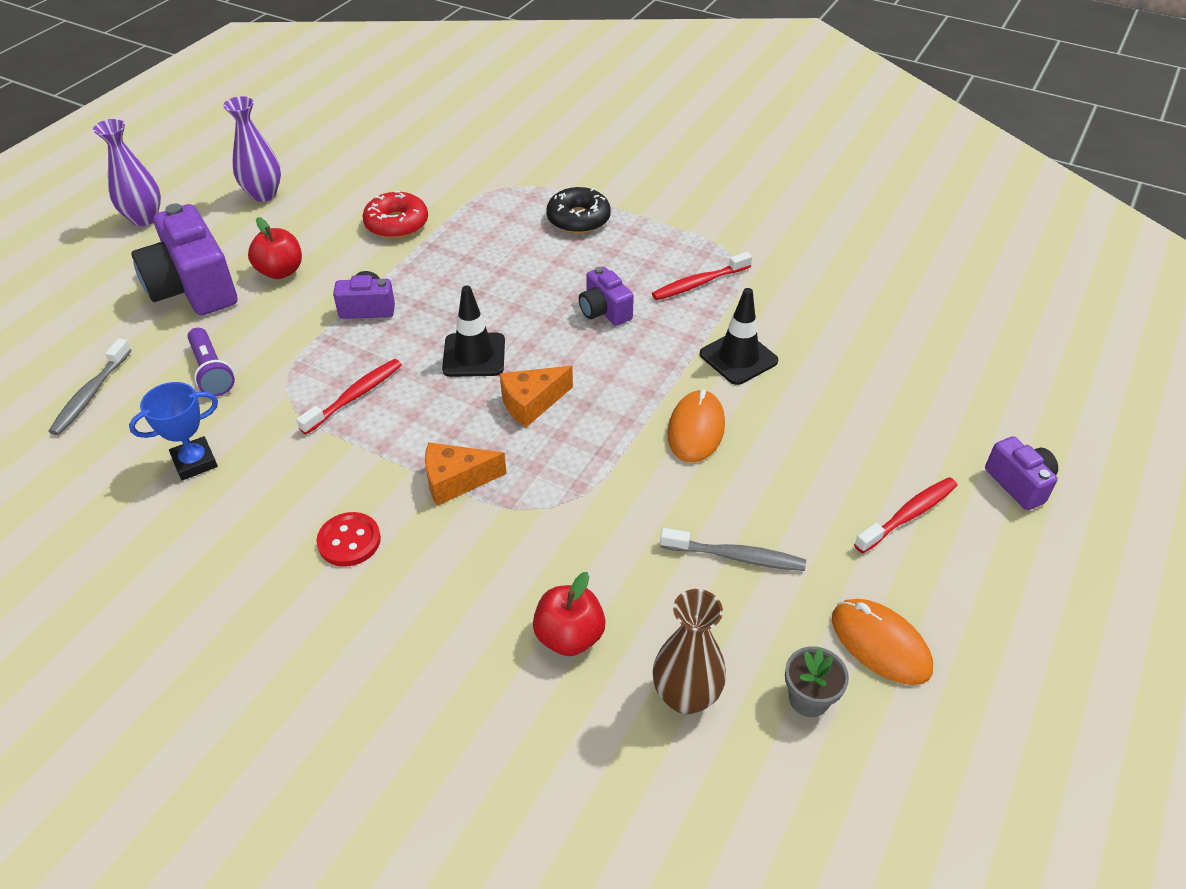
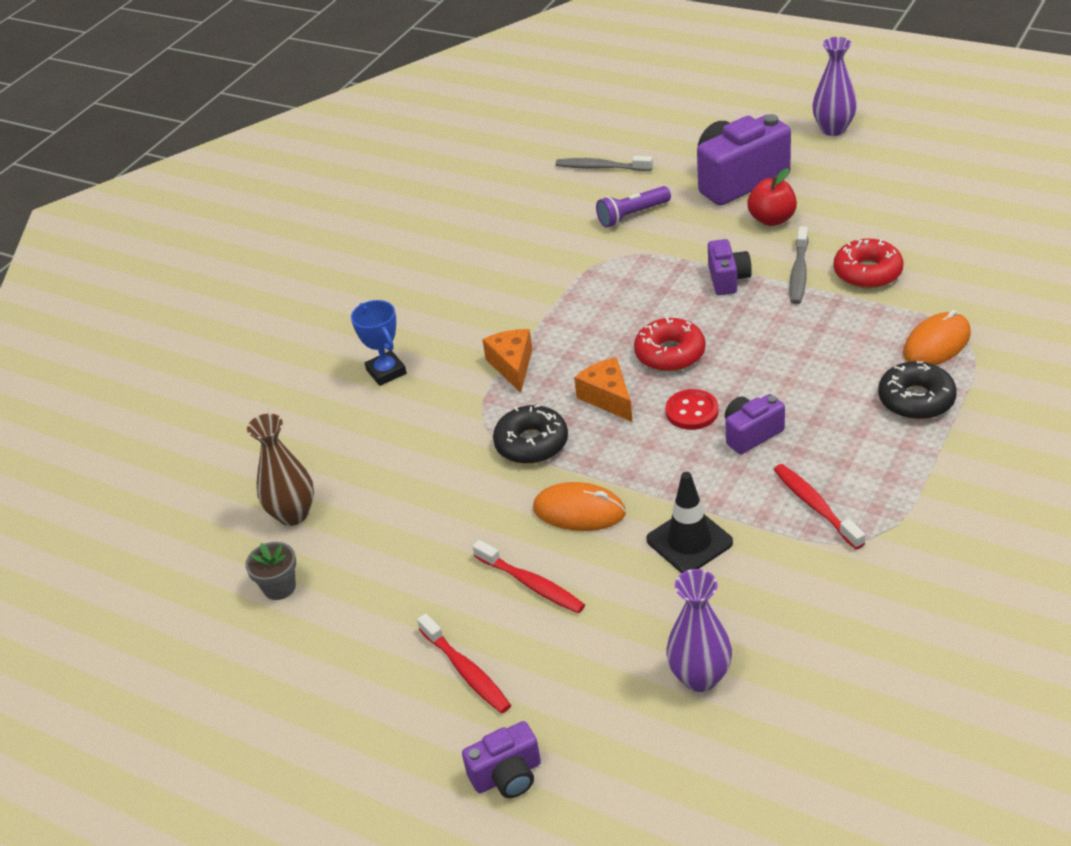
camera: 95 degrees right, 5 degrees down
blue trophy [129,382,218,480] -> blue trophy moved to [351,300,407,386]
purple vase [223,96,281,202] -> purple vase moved to [666,569,732,692]
red toothbrush [296,359,402,434] -> red toothbrush moved to [472,540,585,613]
red button [317,512,381,567] -> red button moved to [665,389,719,430]
black traffic cone [442,286,505,377] -> red donut [634,317,706,372]
red apple [533,572,606,656] -> none
grey toothbrush [660,528,806,571] -> grey toothbrush moved to [789,227,808,304]
orange mouse [832,599,933,685] -> orange mouse moved to [903,310,971,365]
none -> black donut [493,404,568,464]

